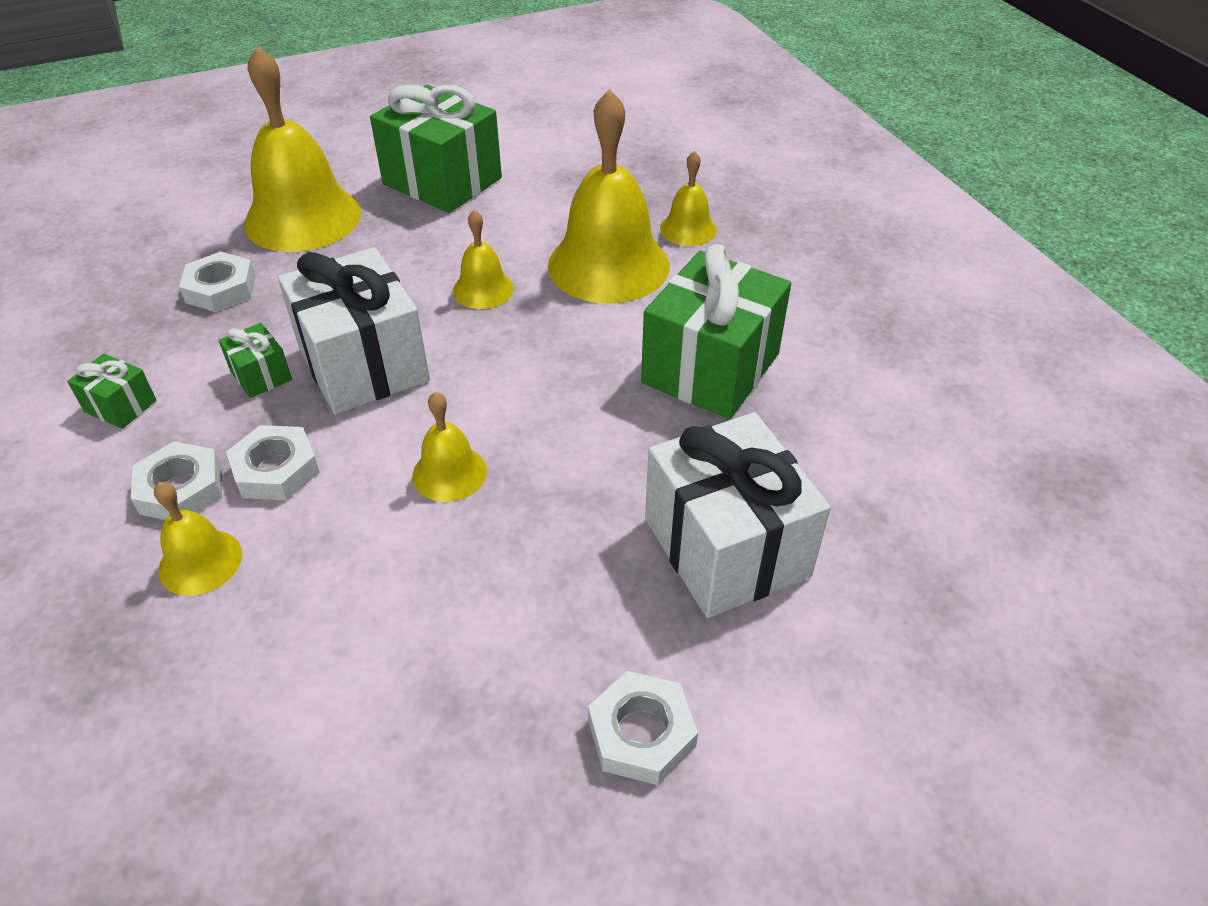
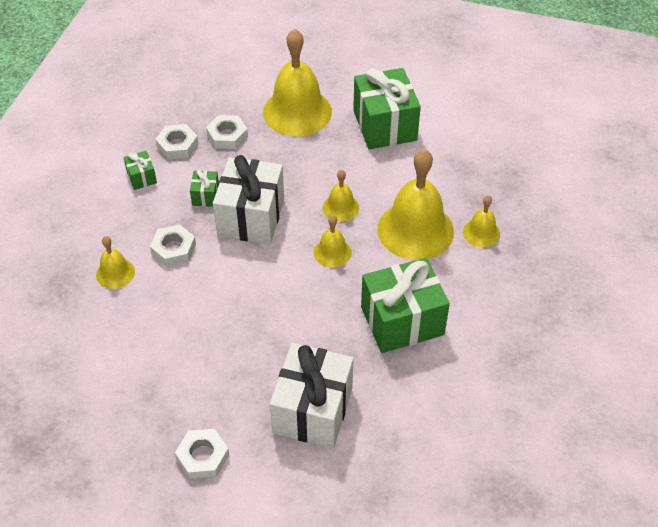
camera: 40 degrees right, 5 degrees up
white nut [131,441,222,520] -> white nut moved to [155,124,198,159]
yellow bell [412,392,487,502] -> yellow bell moved to [314,215,352,268]

